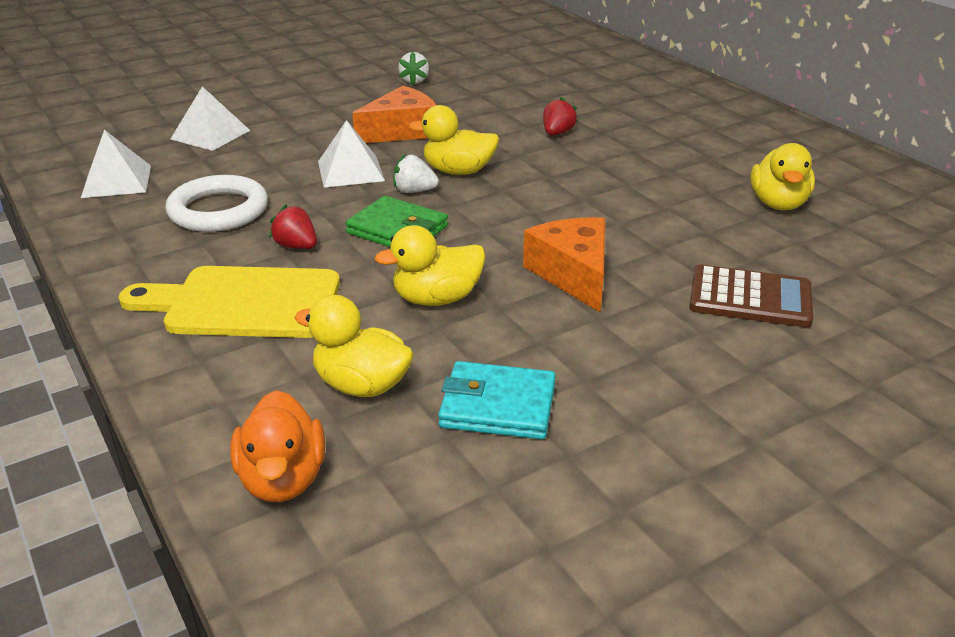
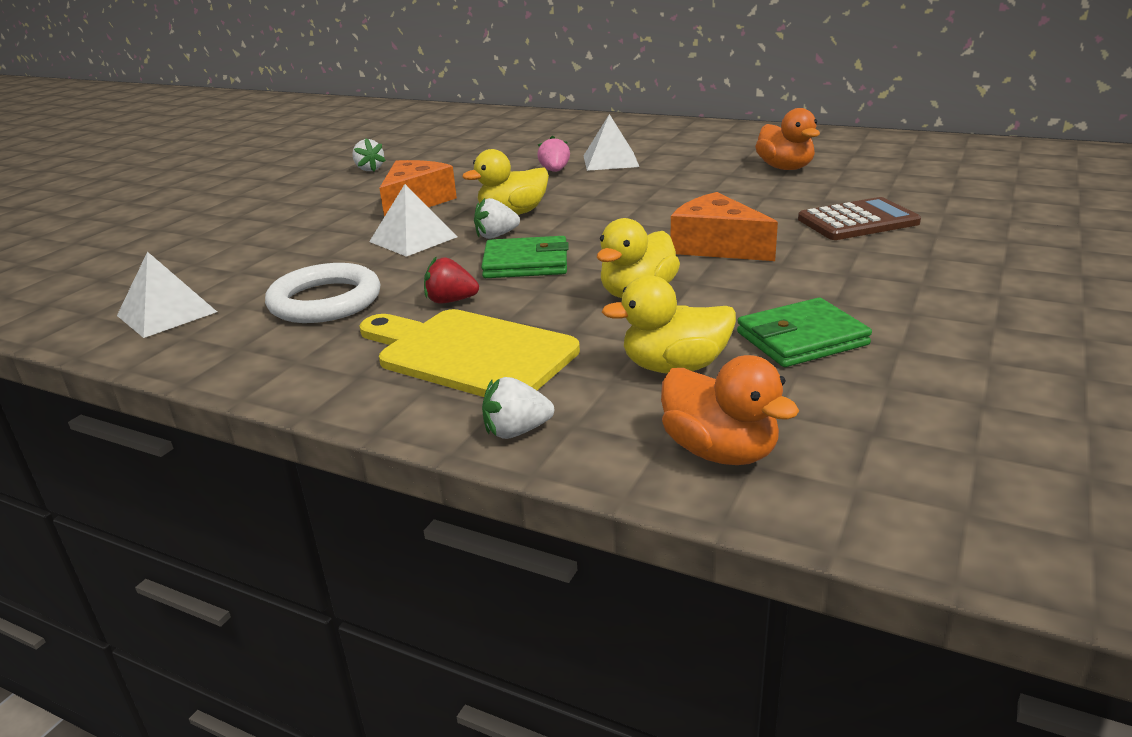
camera: 30 degrees left, 5 degrees down
yellow cutting board [118,266,340,338] -> yellow cutting board turned 60 degrees clockwise [359,309,580,397]
white pyramid [171,87,251,151] -> white pyramid moved to [584,114,639,171]
turquoise wallet [438,361,556,439] -> green wallet [737,298,872,367]
red strawberry [543,97,578,135] -> pink strawberry [537,135,570,172]
yellow duck [751,143,815,210] -> orange duck [755,108,820,170]
none -> white strawberry [482,377,554,439]

